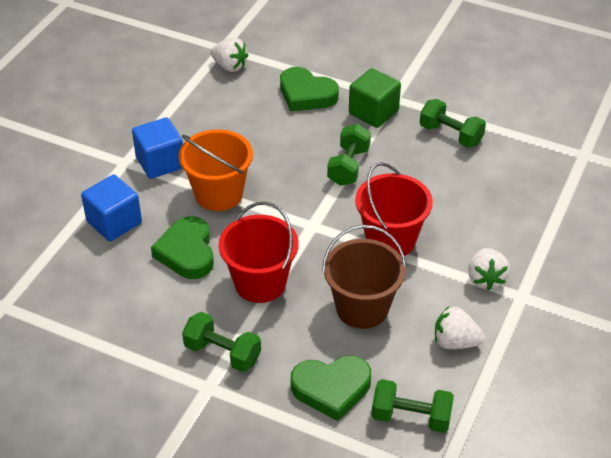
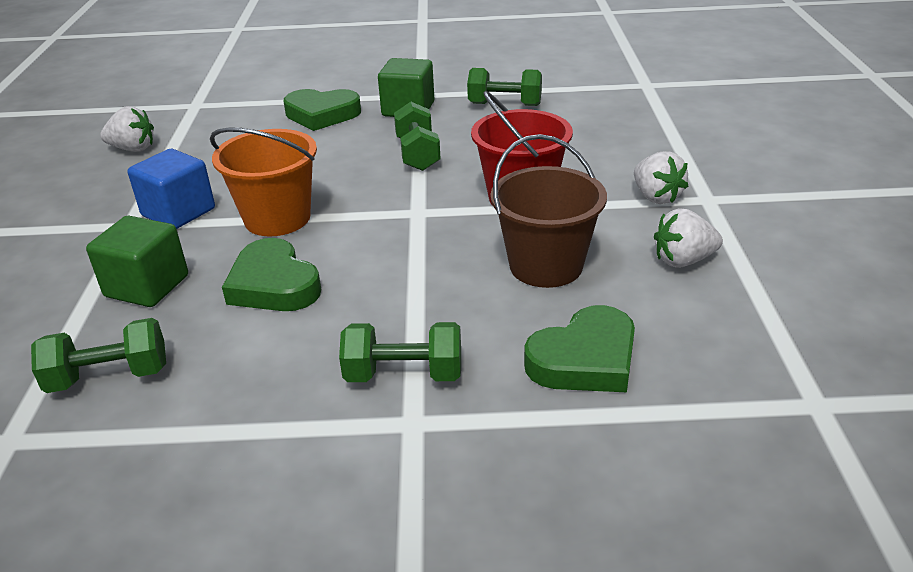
camera: 25 degrees left, 10 degrees down
blue cube [81,175,142,241] -> green cube [86,216,188,307]
white strawberry [210,37,248,72] -> white strawberry moved to [100,106,154,152]
red bucket [219,201,299,303] -> none
green dumbbell [371,379,454,433] -> green dumbbell moved to [31,318,166,393]

